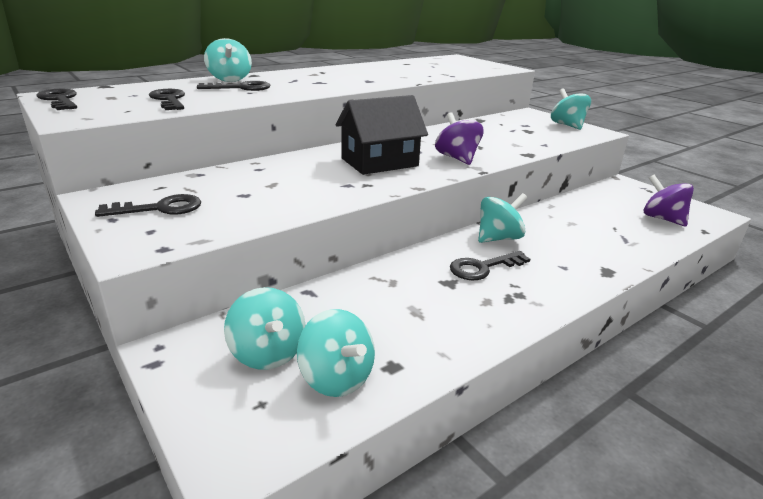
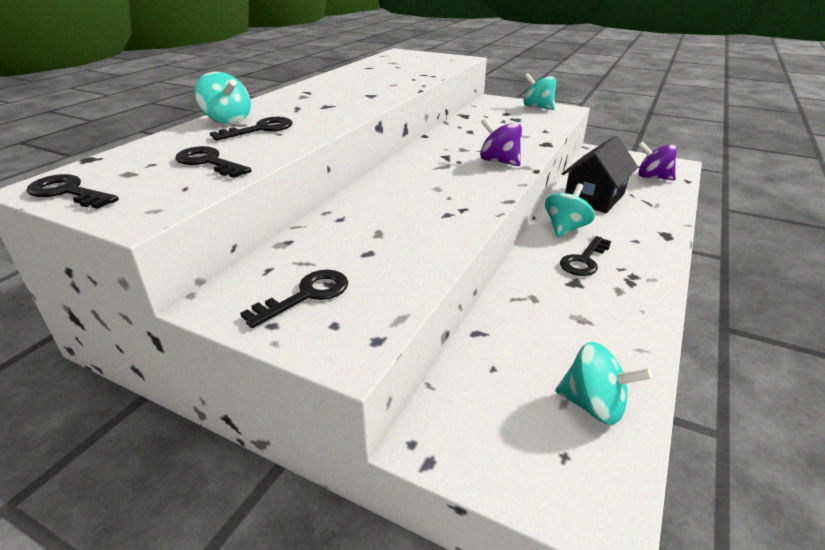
camera: 25 degrees left, 5 degrees up
turquoise spinning top [224,287,306,370] -> none
black house [335,95,428,175] -> black house moved to [562,136,638,213]

